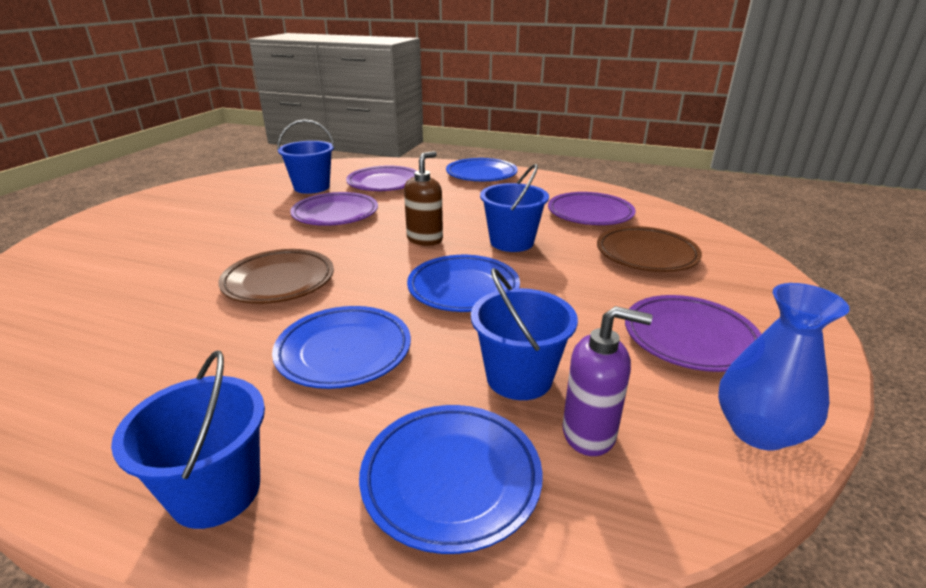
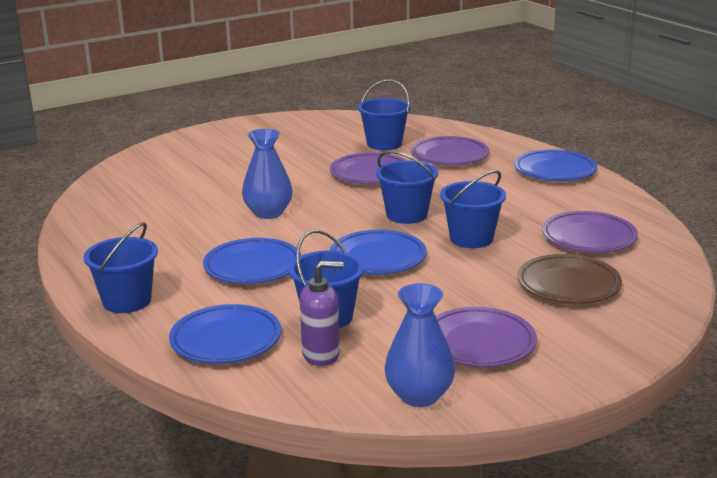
camera: 40 degrees right, 5 degrees down
brown plate [218,249,334,304] -> blue vase [242,129,293,219]
brown soap dispenser [404,151,443,246] -> blue bucket [376,151,438,224]
purple soap dispenser [562,306,652,456] -> purple soap dispenser turned 60 degrees counterclockwise [300,261,344,366]

